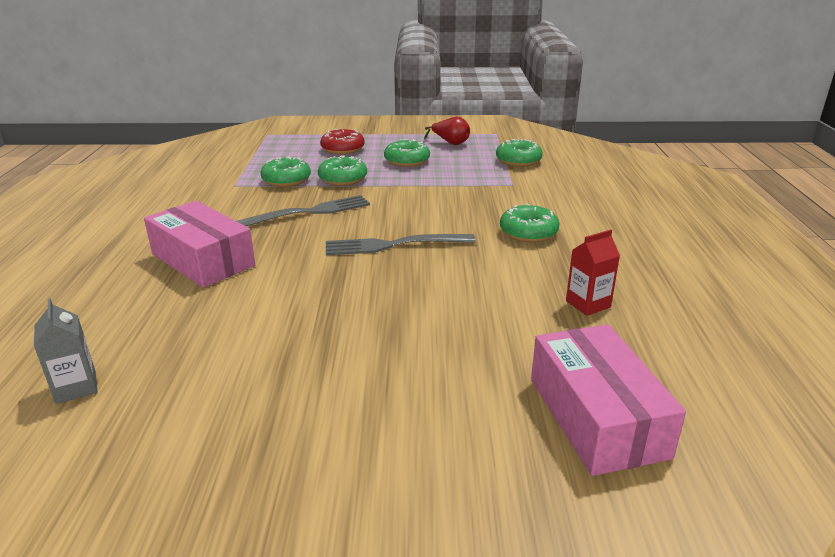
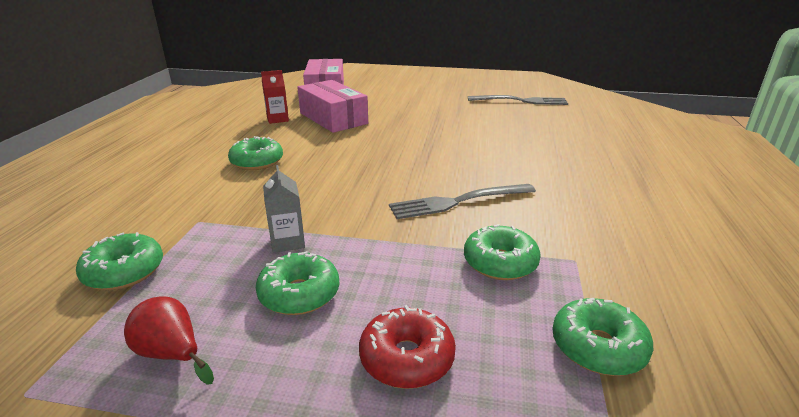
camera: 170 degrees left, 0 degrees up
grey carton [34,298,97,404] -> grey carton moved to [263,165,305,253]
pink box [144,201,255,288] -> pink box moved to [297,80,368,133]
green donut [318,155,367,186] -> green donut moved to [552,298,653,376]
grey fork [326,234,476,255] -> grey fork moved to [468,95,568,105]

